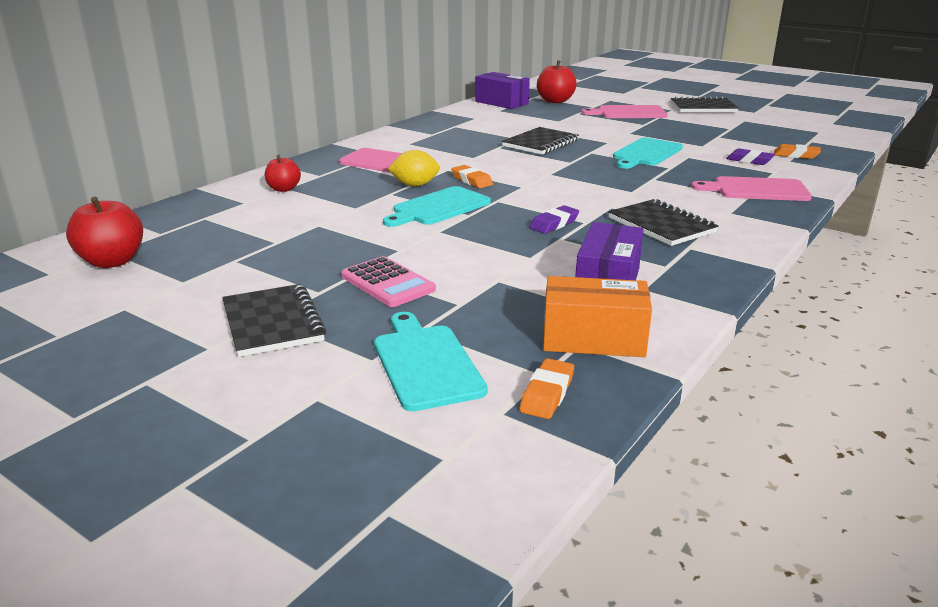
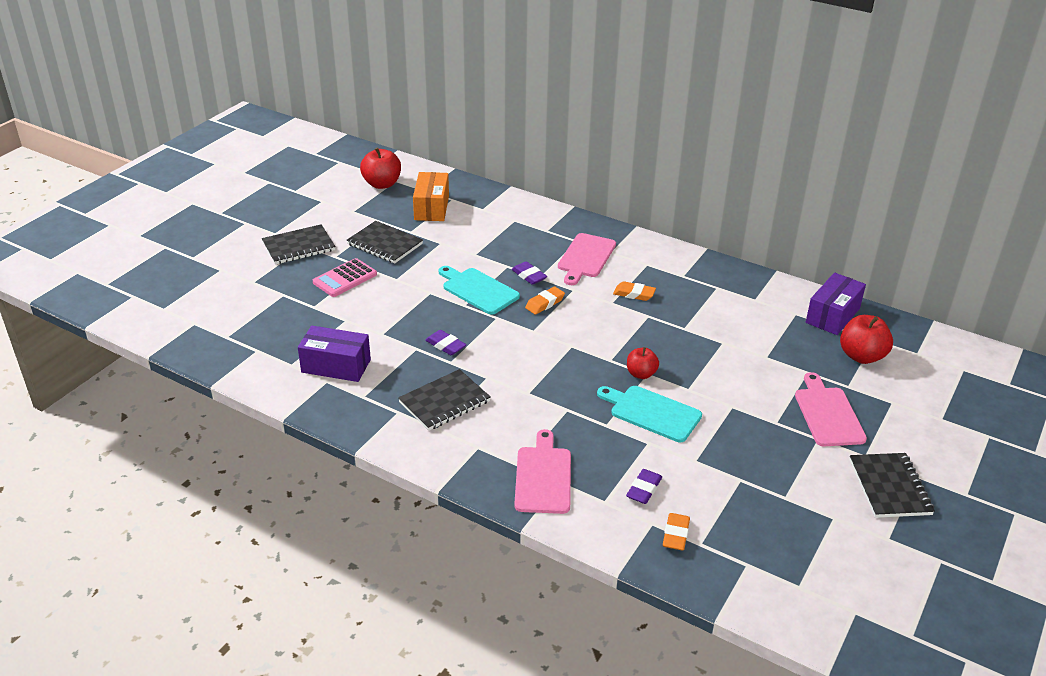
camera: 85 degrees right, 10 degrees up
red apple [265,155,301,192] -> red apple moved to [627,347,659,379]
turquoise cutting board [374,312,488,411] -> none
yellow lemon [388,150,440,186] -> purple eraser [512,261,547,285]
black notebook [502,127,579,155] -> black notebook moved to [346,221,423,264]
orange eraser [520,358,574,419] -> orange eraser moved to [613,281,656,301]
orange box [543,276,652,357] -> orange box moved to [413,172,449,221]

